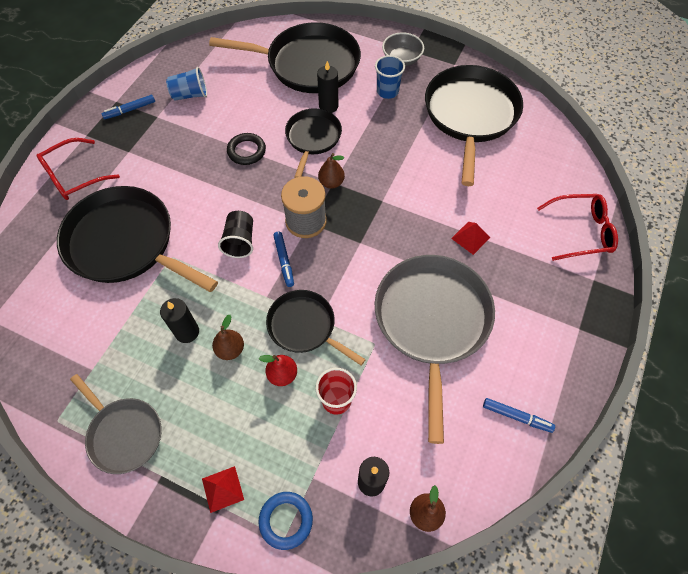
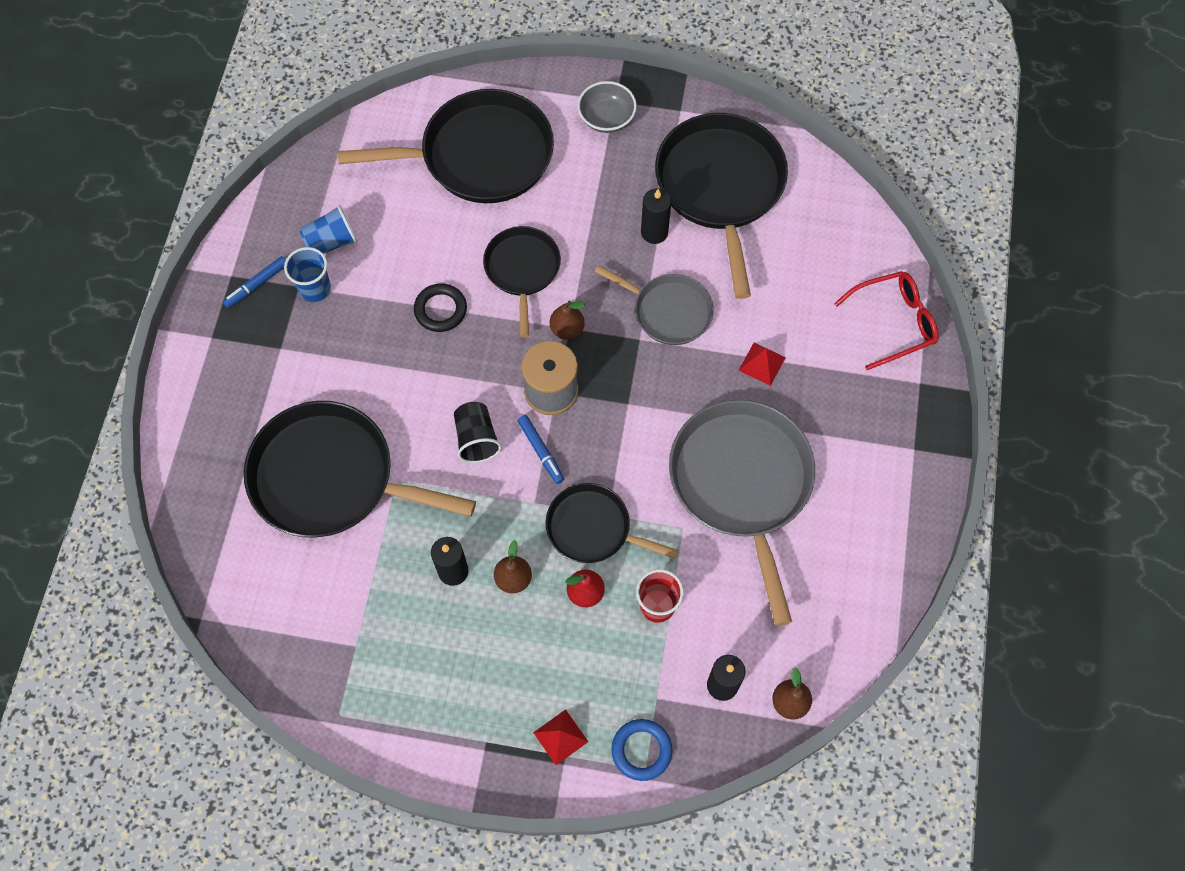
camera: 15 degrees left, 5 degrees up
red glasses [36,138,120,200] -> none
grey pan [70,374,162,474] -> grey pan moved to [595,265,714,345]
black candle [317,61,338,113] -> black candle moved to [641,188,671,244]
blue cup [375,55,405,99] -> blue cup moved to [284,247,331,302]
blue marker [483,398,555,433] -> none

